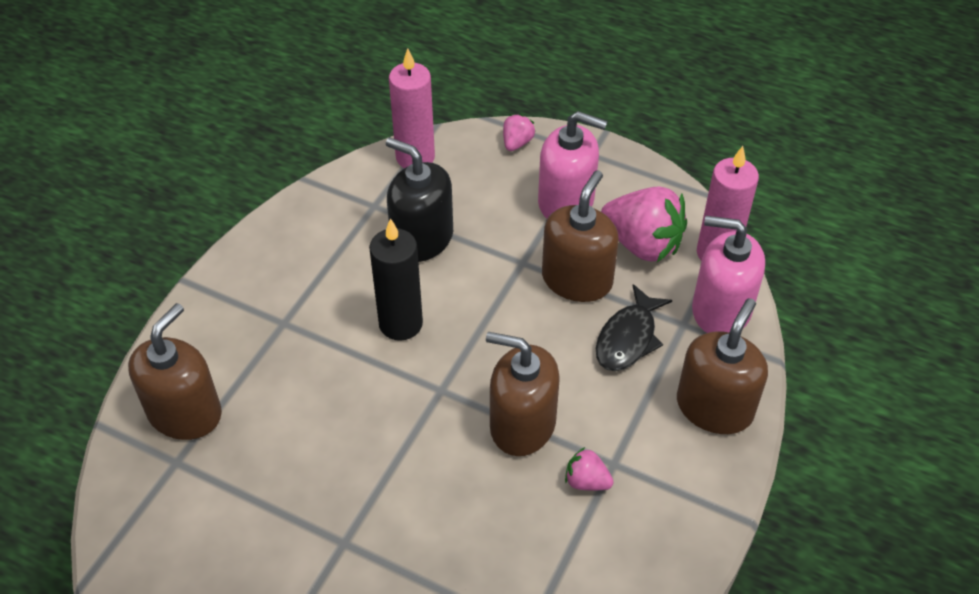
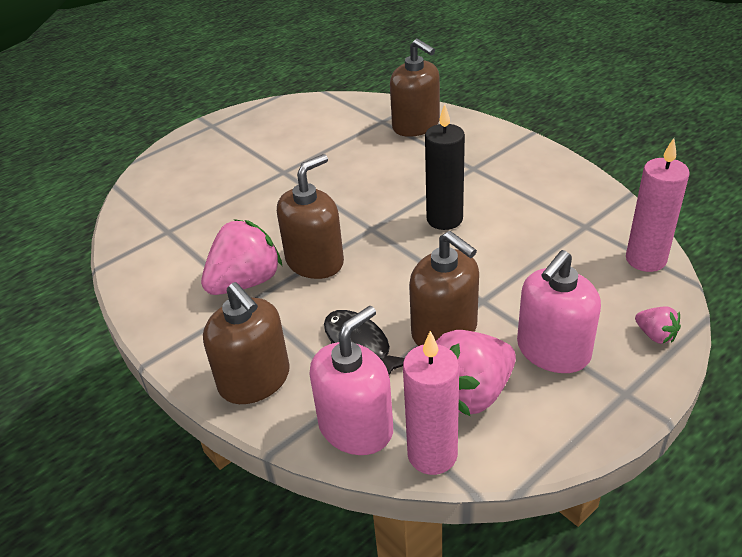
camera: 115 degrees right, 10 degrees down
black soap dispenser [386,137,453,262] -> none
pink strawberry [565,447,614,491] -> pink strawberry [201,219,282,295], size x2.09

